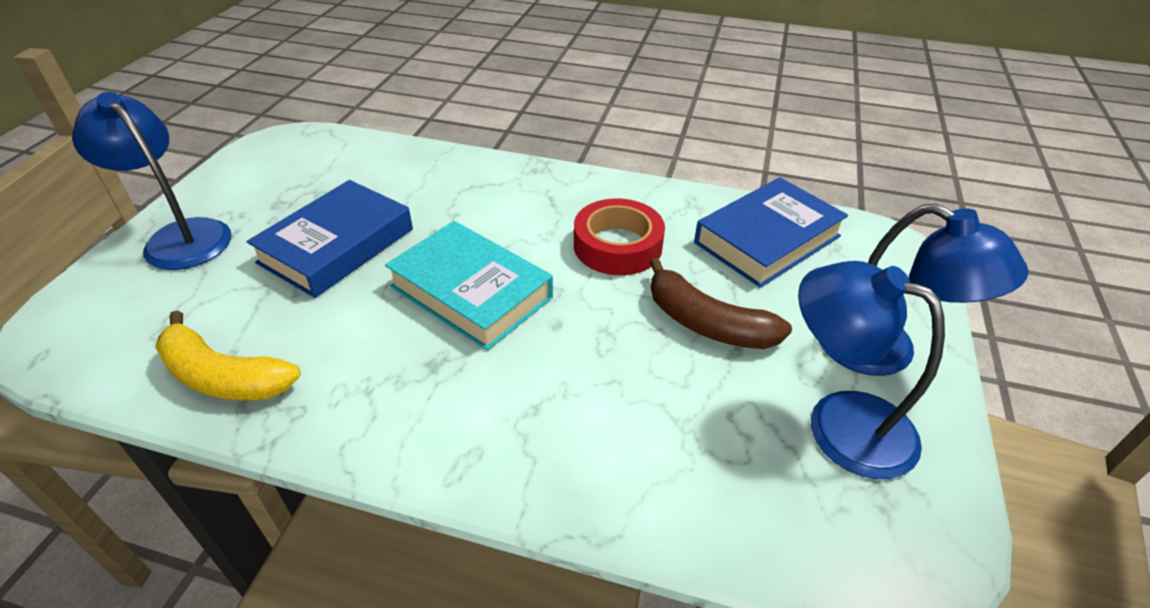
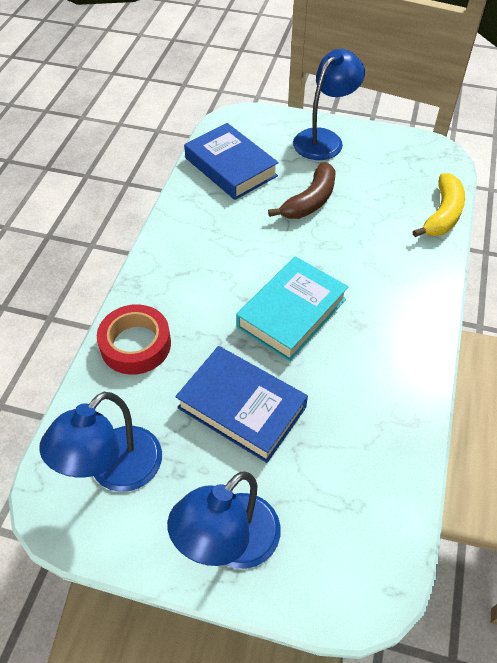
camera: 90 degrees left, 10 degrees up
yellow banana [155,310,301,400] -> yellow banana moved to [413,173,465,237]
red tape [574,199,665,275] -> red tape moved to [97,304,171,375]
blue lamp [798,261,945,479] -> blue lamp moved to [39,392,162,492]

